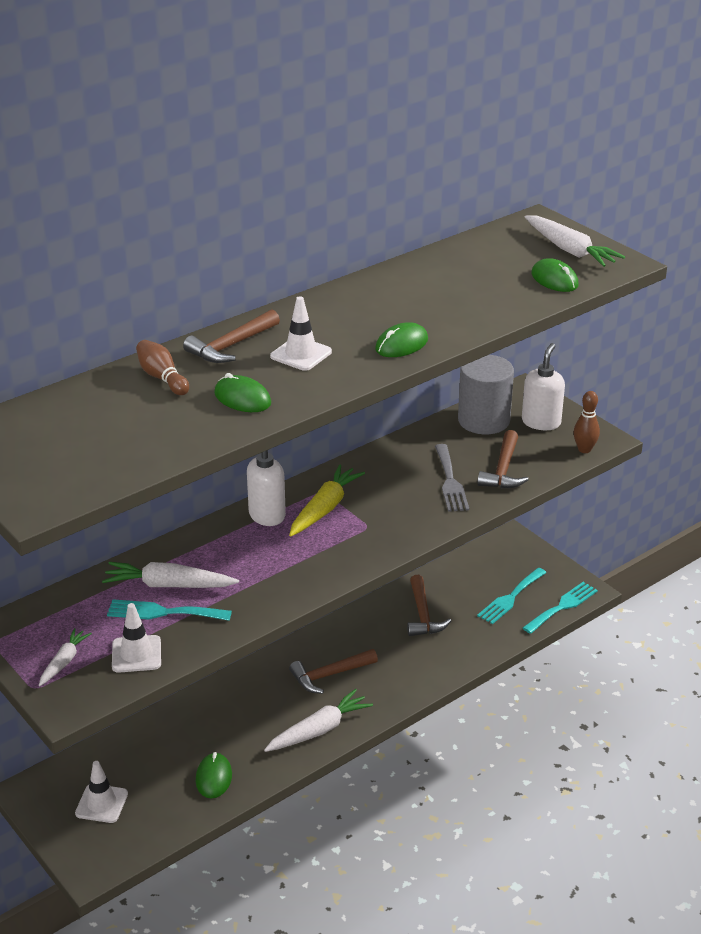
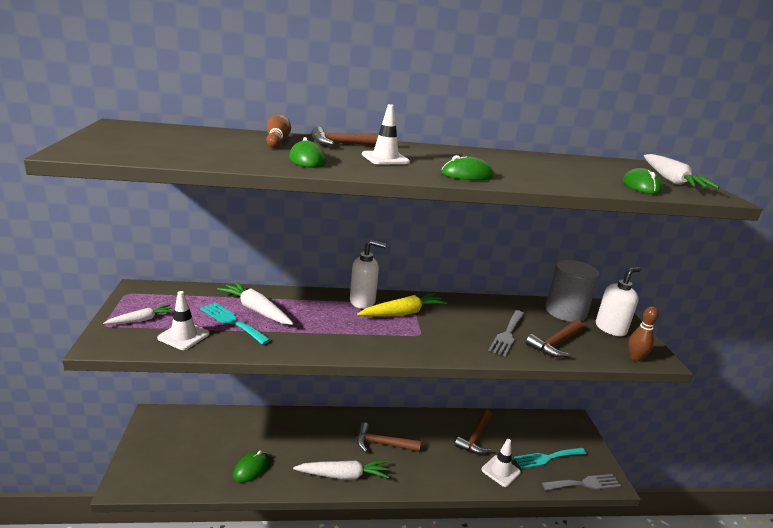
camera: 30 degrees right, 10 degrees down
white traffic cone [75,761,128,823] -> white traffic cone moved to [481,439,521,487]
turquoise fork [523,582,598,634] -> grey fork [542,474,621,490]

